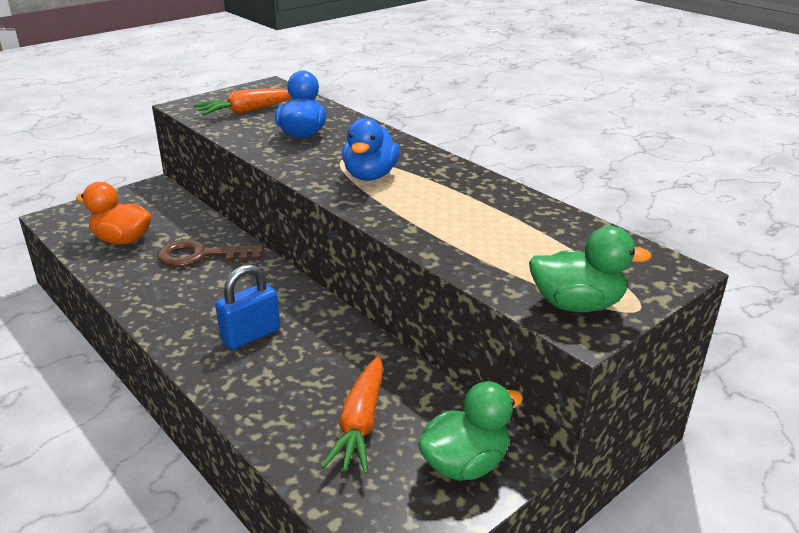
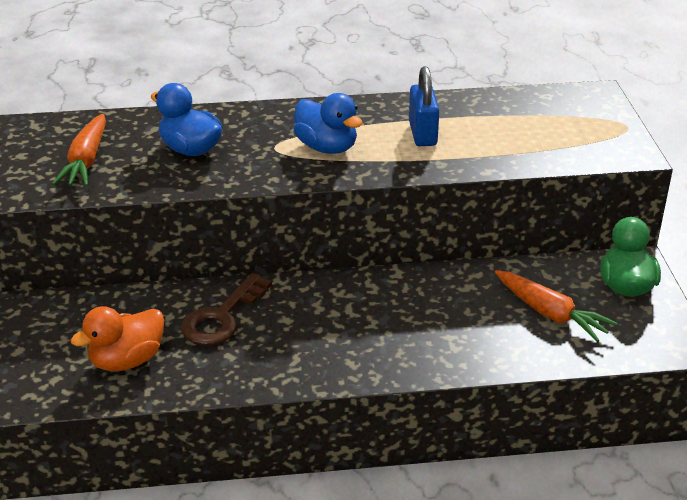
camera: 55 degrees left, 5 degrees up
blue padlock [215,264,280,350] -> blue padlock moved to [409,66,439,146]
green duck [529,226,652,312] -> none

